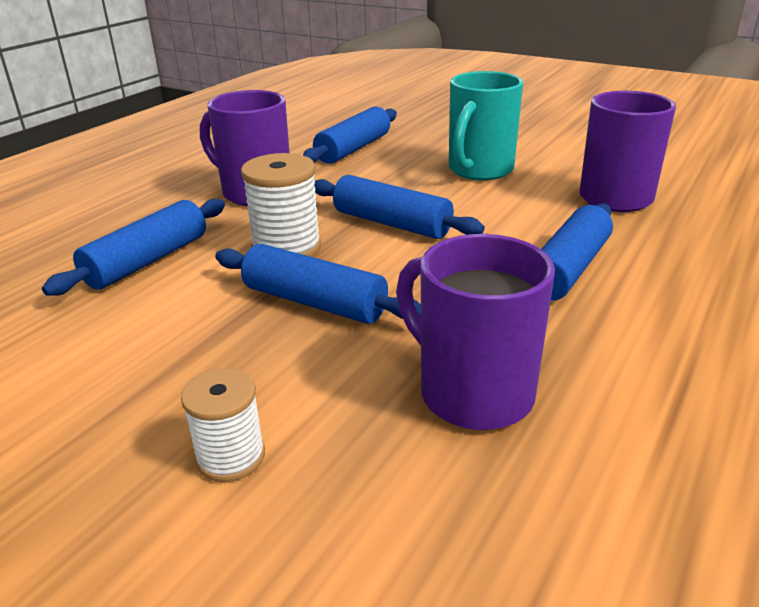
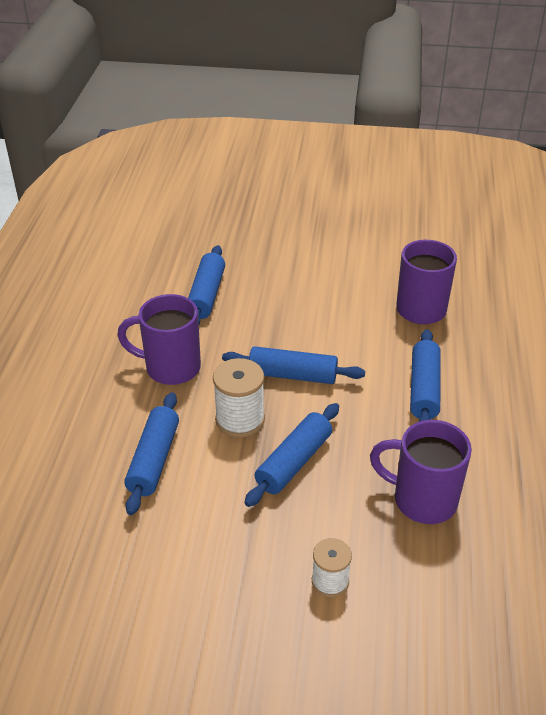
camera: 25 degrees left, 10 degrees up
blue rolling pin [215,244,421,324] -> blue rolling pin turned 60 degrees counterclockwise [244,403,339,507]
turquoise mug [449,71,523,181] -> none

